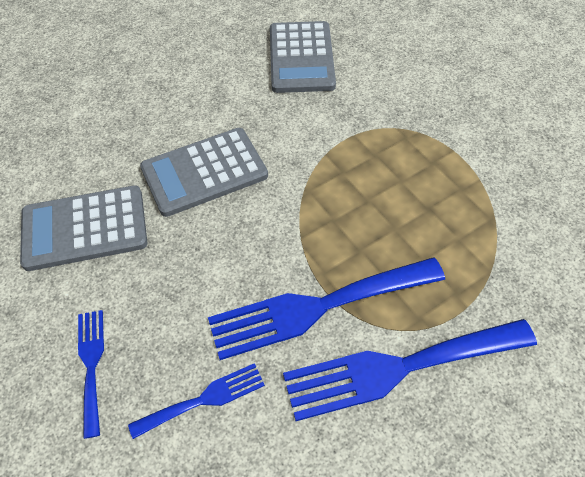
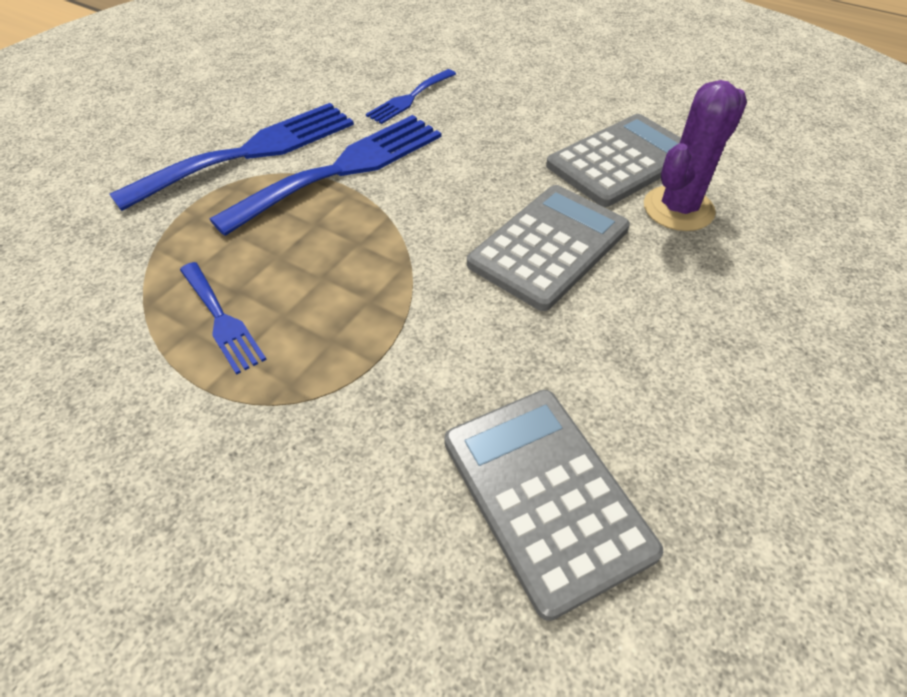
camera: 155 degrees right, 5 degrees down
blue fork [78,310,104,439] -> blue fork moved to [180,262,267,375]
none -> purple cactus [644,80,747,231]

